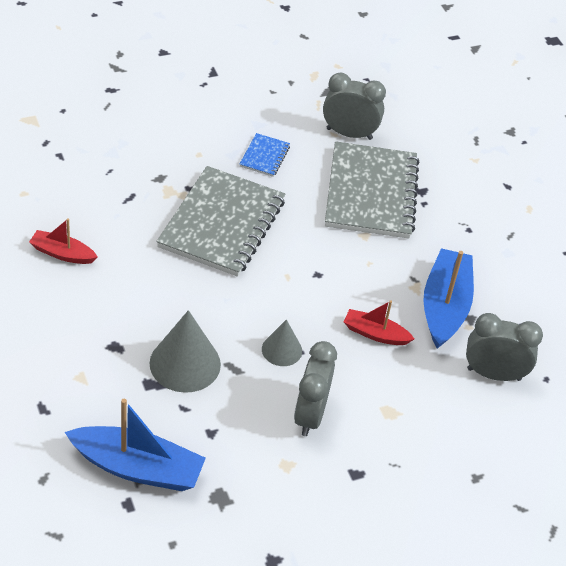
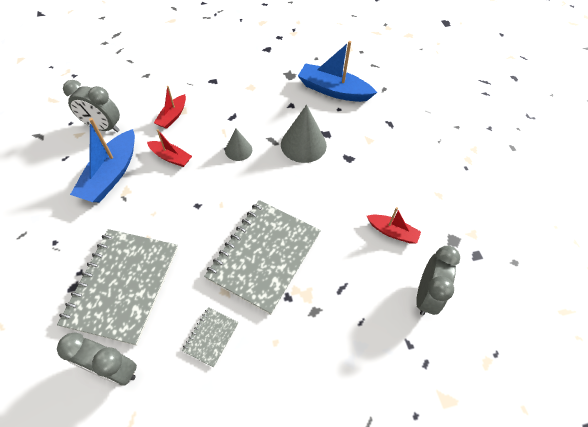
camera: 170 degrees left, 10 degrees up
blue notebook [240,133,290,177] -> grey notebook [182,307,239,368]
grey clock [294,341,337,436] -> grey clock moved to [416,246,460,315]
none -> red boat [154,86,186,129]

